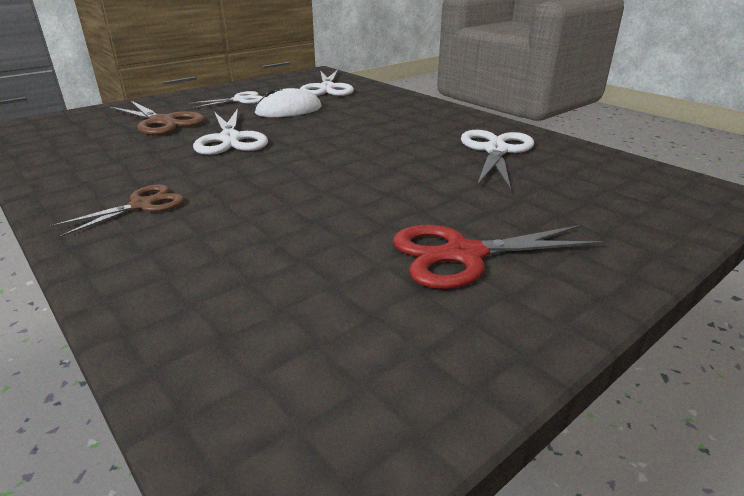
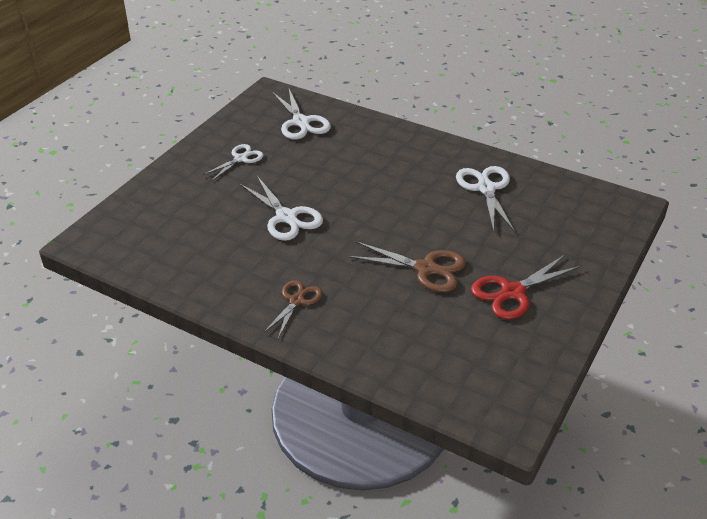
camera: 20 degrees left, 10 degrees up
brown scissors [109,100,205,135] -> brown scissors moved to [348,241,466,292]
white mouse [254,88,322,117] -> none

